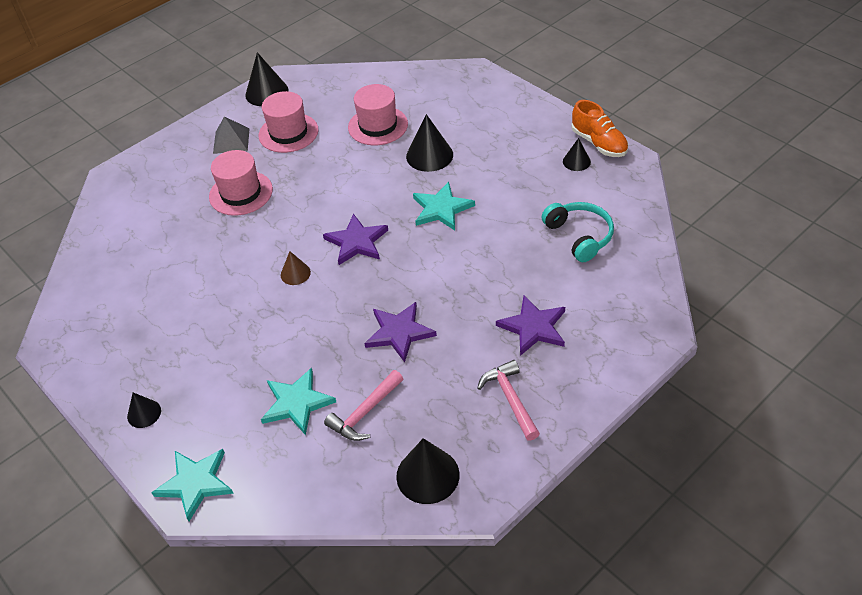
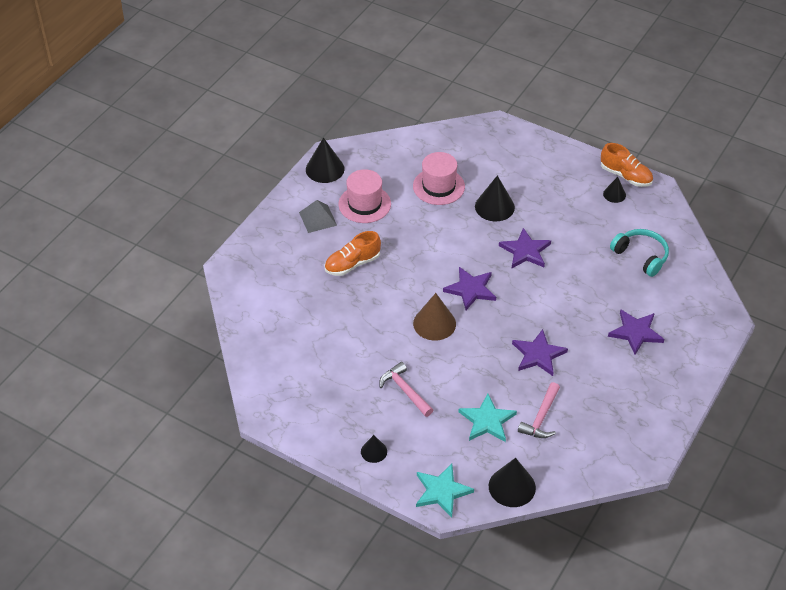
camera: 20 degrees left, 0 degrees up
pink hat [209,150,273,216] -> orange shoe [325,231,381,276]
brown cone [281,251,311,285] -> brown cone [413,293,456,341], size x1.74
black cone [396,438,459,504] -> black cone moved to [489,458,536,507]
turquoise star [413,182,475,230] -> purple star [499,228,551,268]
pink hammer [477,360,540,441] -> pink hammer moved to [379,362,433,417]

